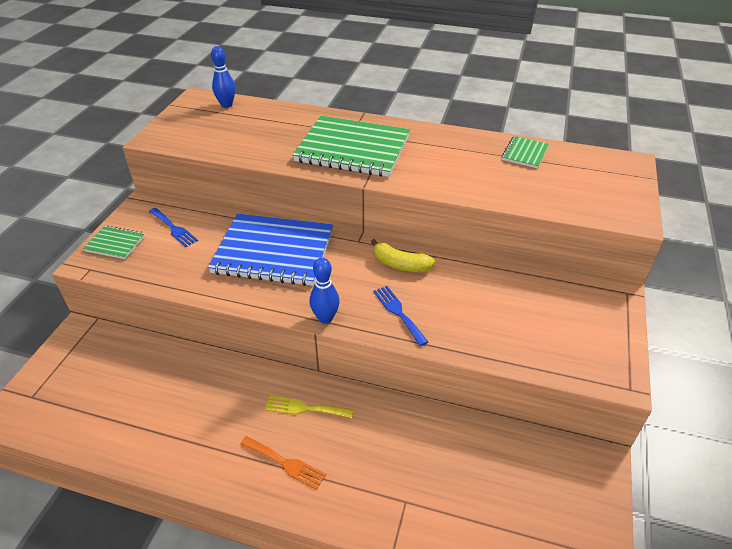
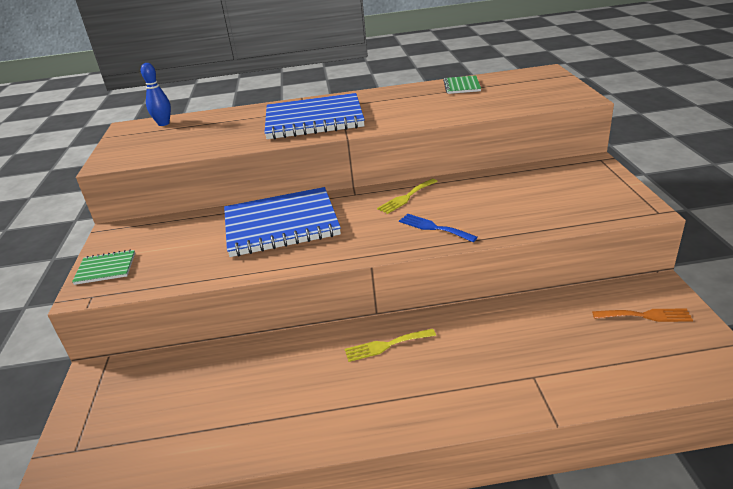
camera: 20 degrees left, 10 degrees down
blue fork [149,208,198,247] -> none
orange fork [240,436,326,490] -> orange fork moved to [592,308,693,322]
green notebook [292,116,410,177] -> blue notebook [264,93,365,139]
blue bowling pin [310,258,340,324] -> none
yellow banana [371,239,435,272] -> yellow fork [377,179,438,214]

